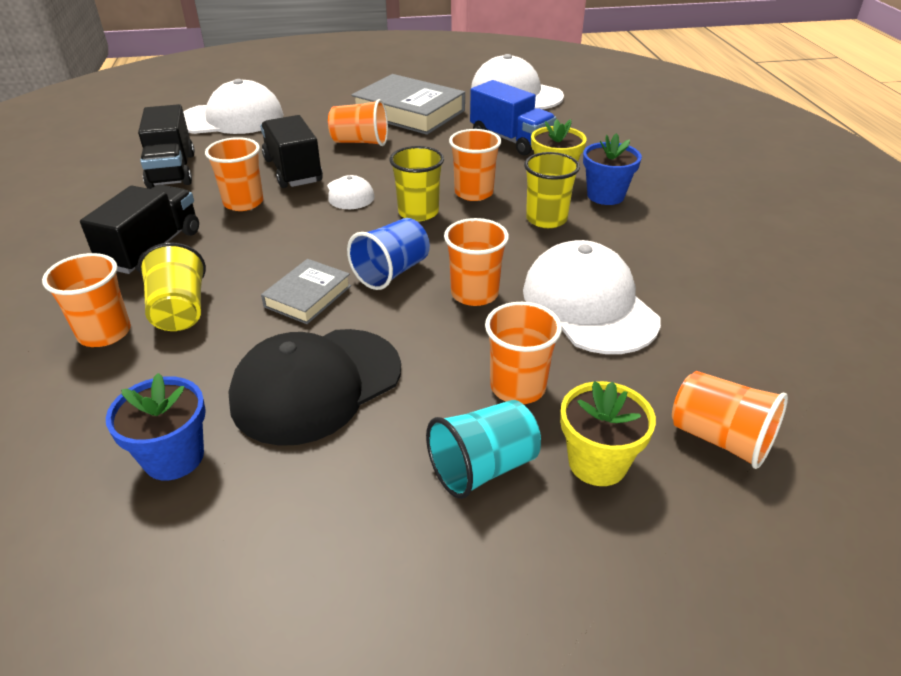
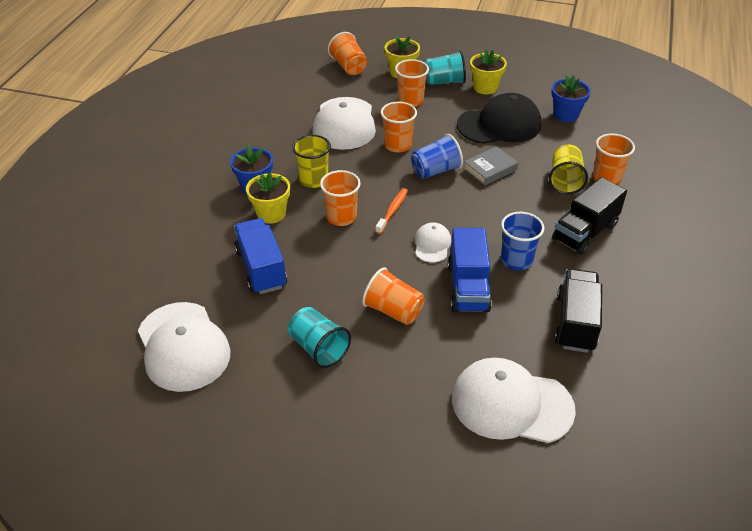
camera: 155 degrees left, 5 degrees up
orange cup [205,137,263,211] -> blue cup [501,212,544,270]
black truck [260,115,323,188] -> blue truck [448,228,492,312]
grey book [351,74,465,135] -> turquoise cup [288,307,351,368]
yellow cup [389,146,444,221] -> orange toothbrush [375,188,408,234]
none -> yellow flower pot [470,49,507,94]

